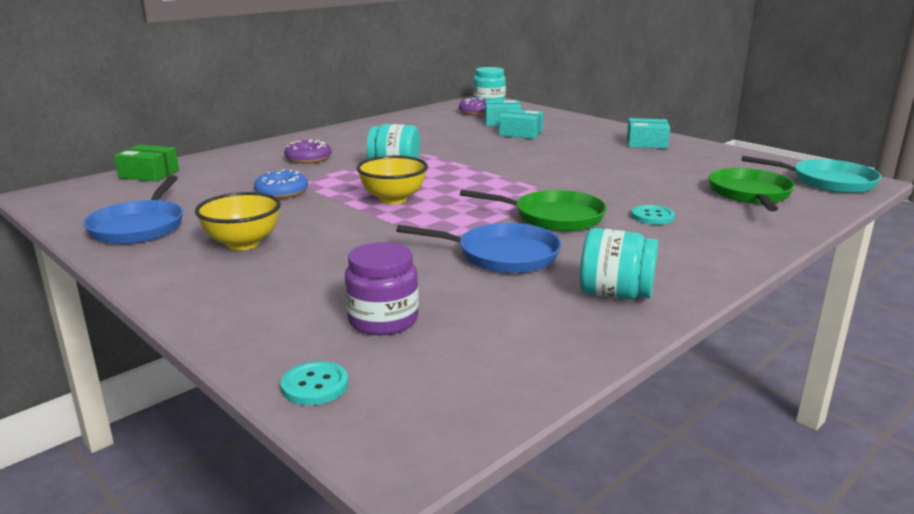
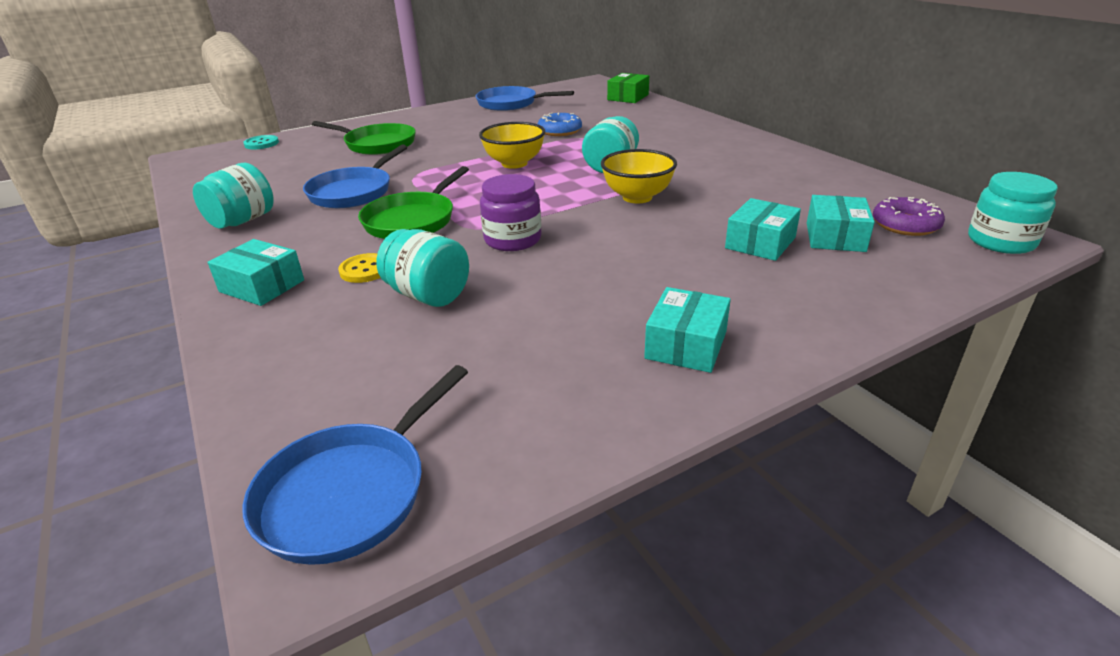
camera: 105 degrees right, 10 degrees up
yellow bowl [195,192,281,250] -> yellow bowl moved to [601,149,677,203]
purple donut [284,140,331,163] -> none
purple jar [345,242,419,335] -> purple jar moved to [480,174,542,251]
turquoise button [631,205,675,225] -> yellow button [338,253,381,283]
green pan [708,168,795,211] -> green pan moved to [312,121,416,155]
turquoise pan [741,156,881,193] -> blue pan [243,365,468,565]
none -> turquoise box [208,239,304,306]
none -> turquoise jar [376,229,469,307]

